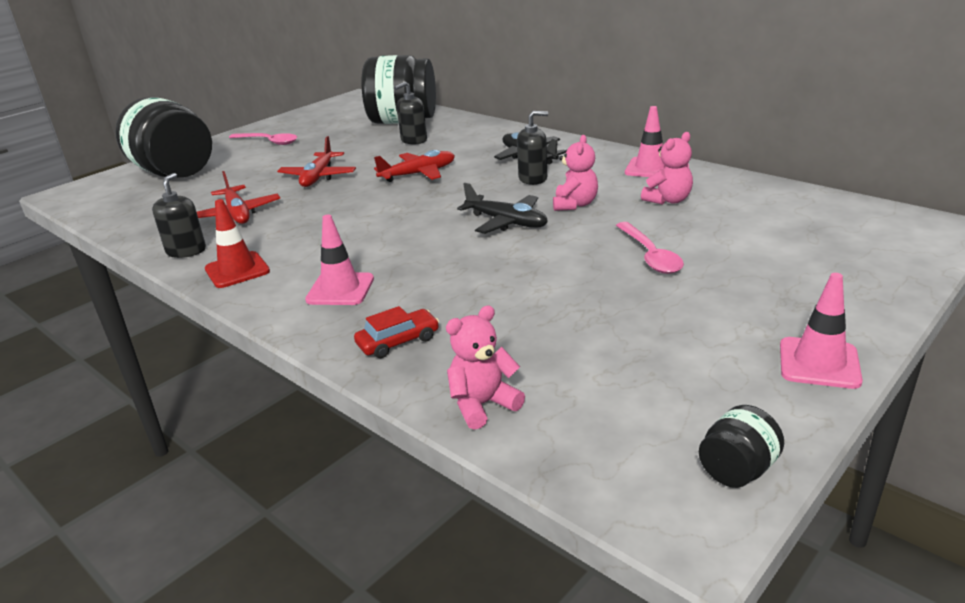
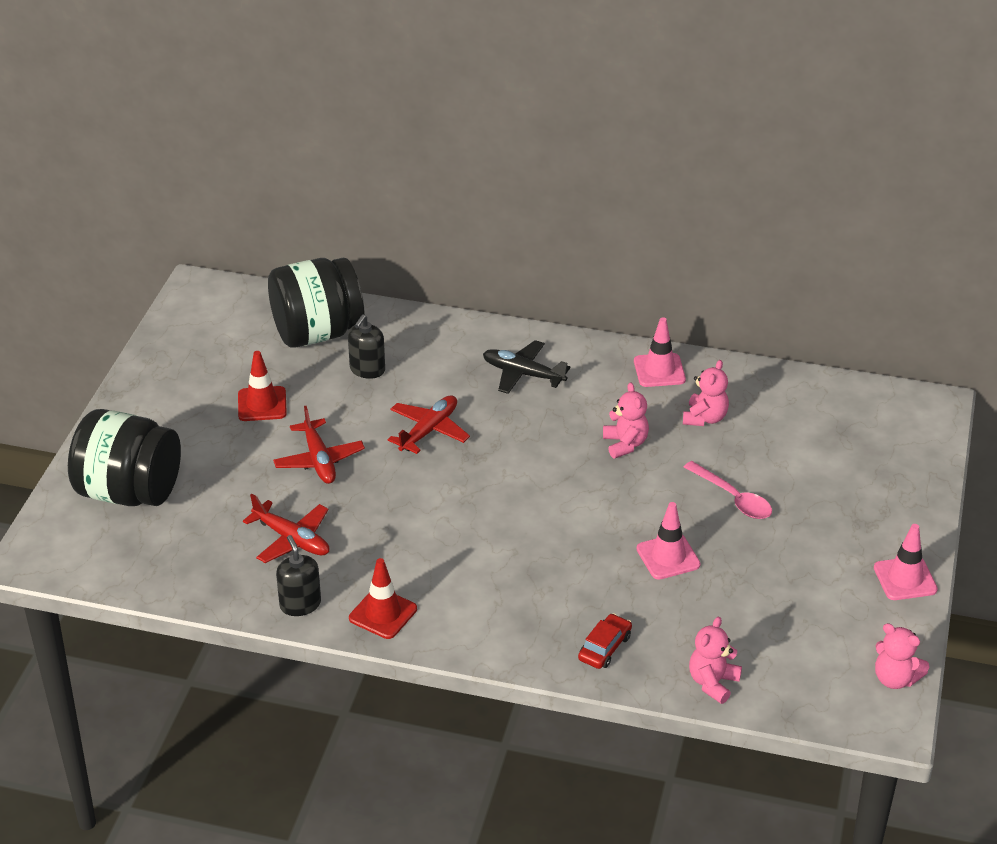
camera: 30 degrees left, 10 degrees up
pink spoon [229,133,297,145] -> none
pink traffic cone [305,214,374,305] -> pink traffic cone moved to [636,502,701,580]
black plane [457,183,548,234] -> none
black soap dispenser [517,111,548,185] -> none
black jar [699,405,784,488] -> pink teddy bear [875,623,929,689]
none -> red traffic cone [238,351,287,421]

